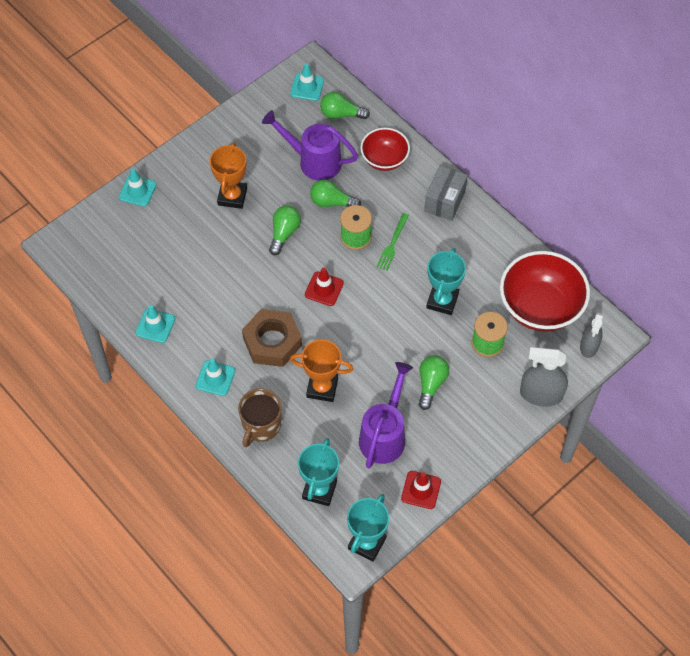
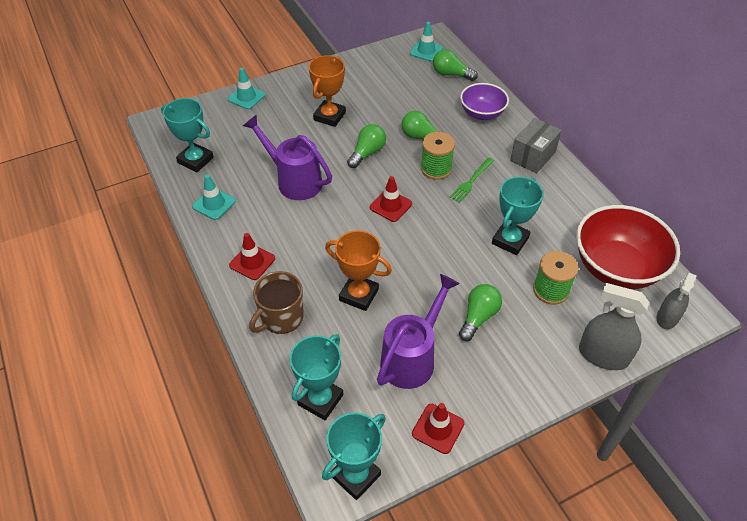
camera: 15 degrees right, 10 degrees down
turquoise traffic cone [196,358,235,396] -> red traffic cone [229,233,275,280]
brown nut [242,309,302,367] -> none
purple watering can [262,110,358,181] -> purple watering can moved to [243,114,332,200]
red bowl [360,128,410,171] -> purple bowl [460,83,509,120]
none -> turquoise trophy [161,98,214,172]

